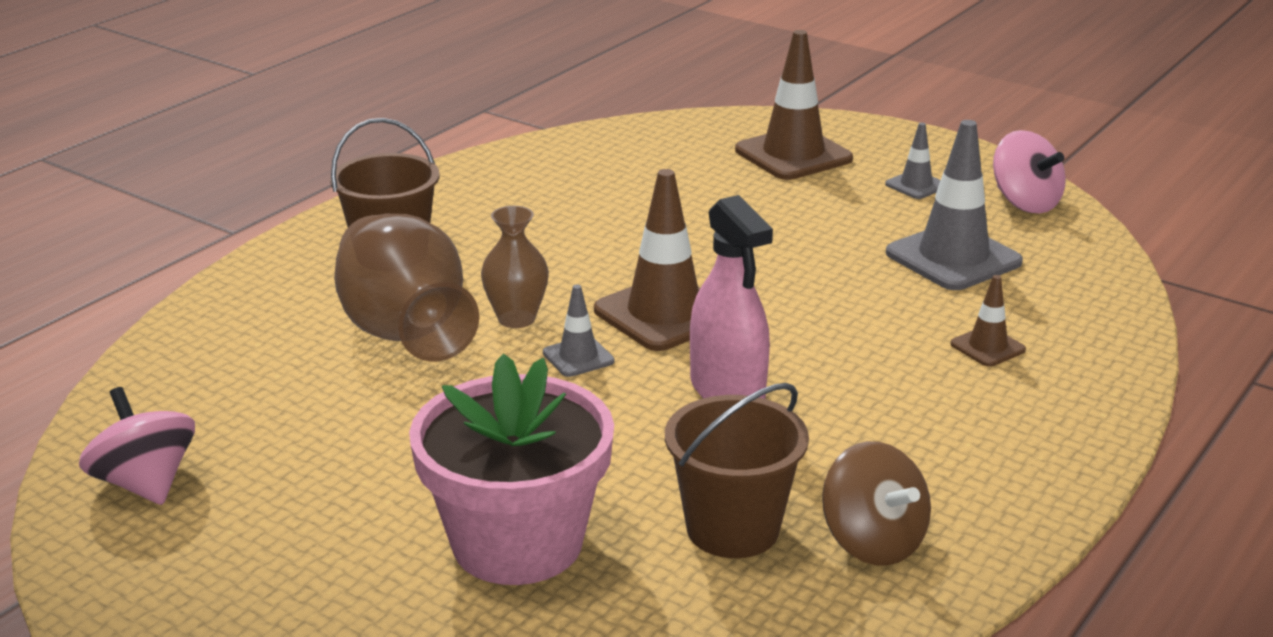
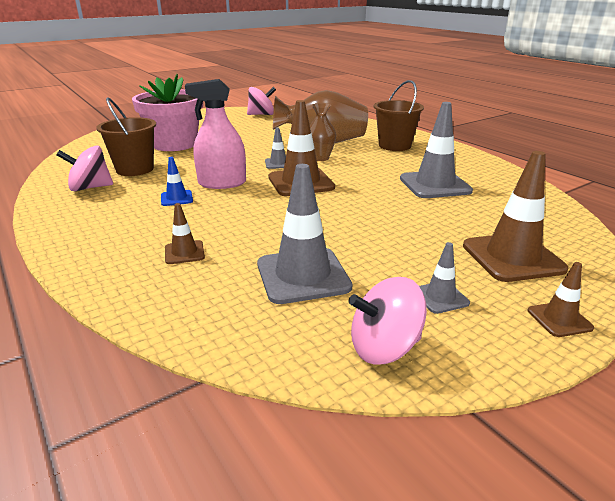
camera: 110 degrees right, 0 degrees up
brown spinning top [822,441,931,565] -> pink spinning top [57,146,113,191]
none -> blue traffic cone [161,157,193,206]
none -> grey traffic cone [400,102,473,198]
none -> brown traffic cone [528,262,594,337]

